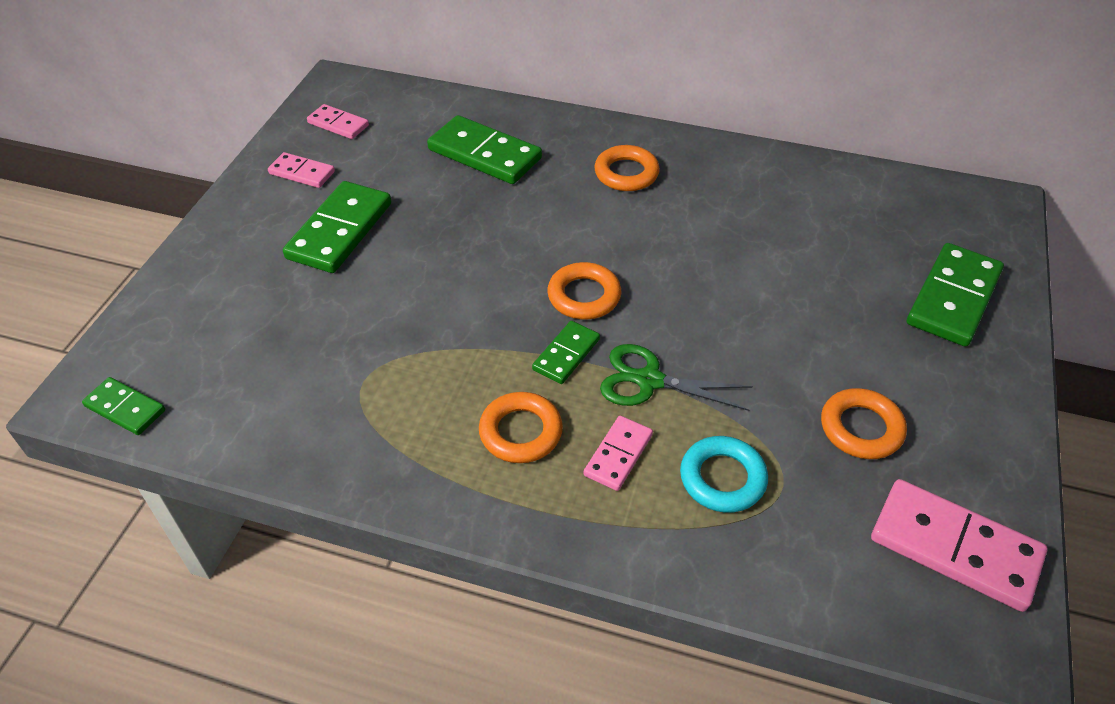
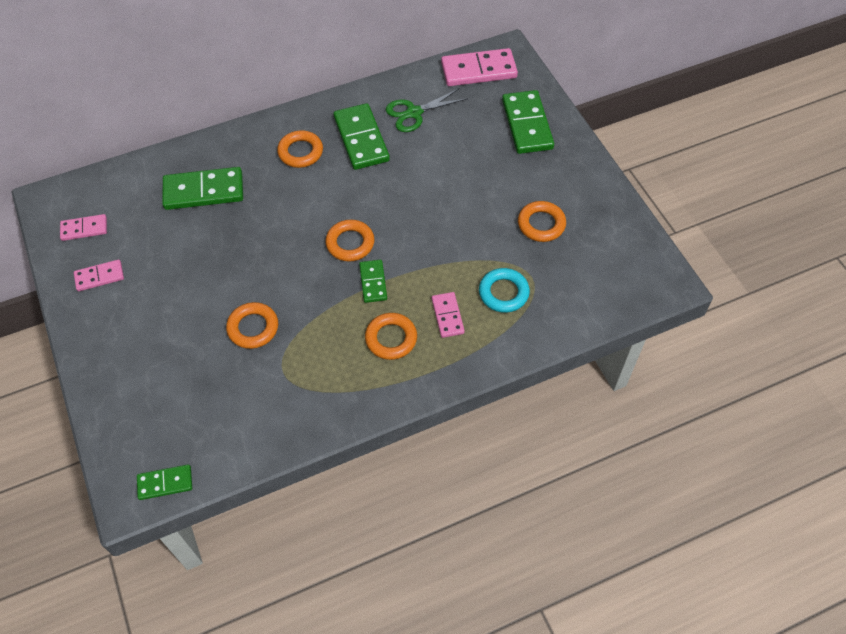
camera: 40 degrees left, 10 degrees up
green domino [283,181,391,273] -> green domino moved to [334,103,390,170]
green scissors [600,344,753,411] -> green scissors moved to [386,88,468,132]
pink domino [871,479,1047,612] -> pink domino moved to [441,48,518,86]
none -> orange ring [226,302,278,349]

